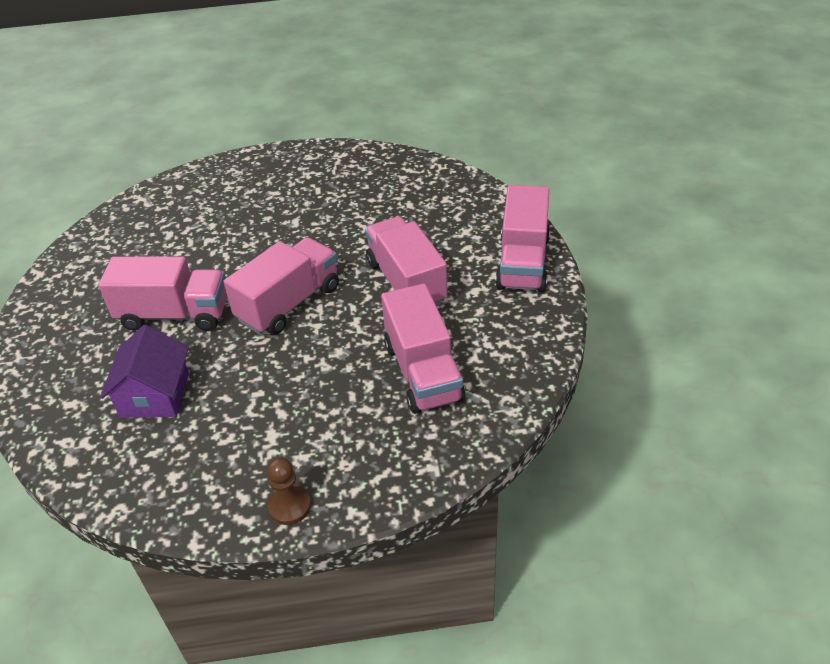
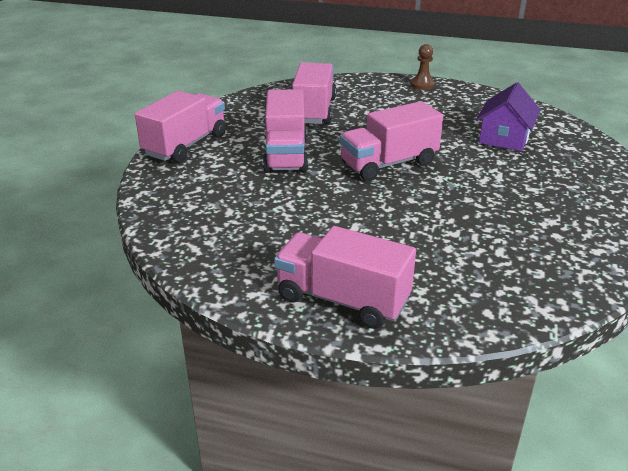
camera: 160 degrees left, 10 degrees down
pink truck [98,256,227,331] -> pink truck moved to [274,226,416,329]

